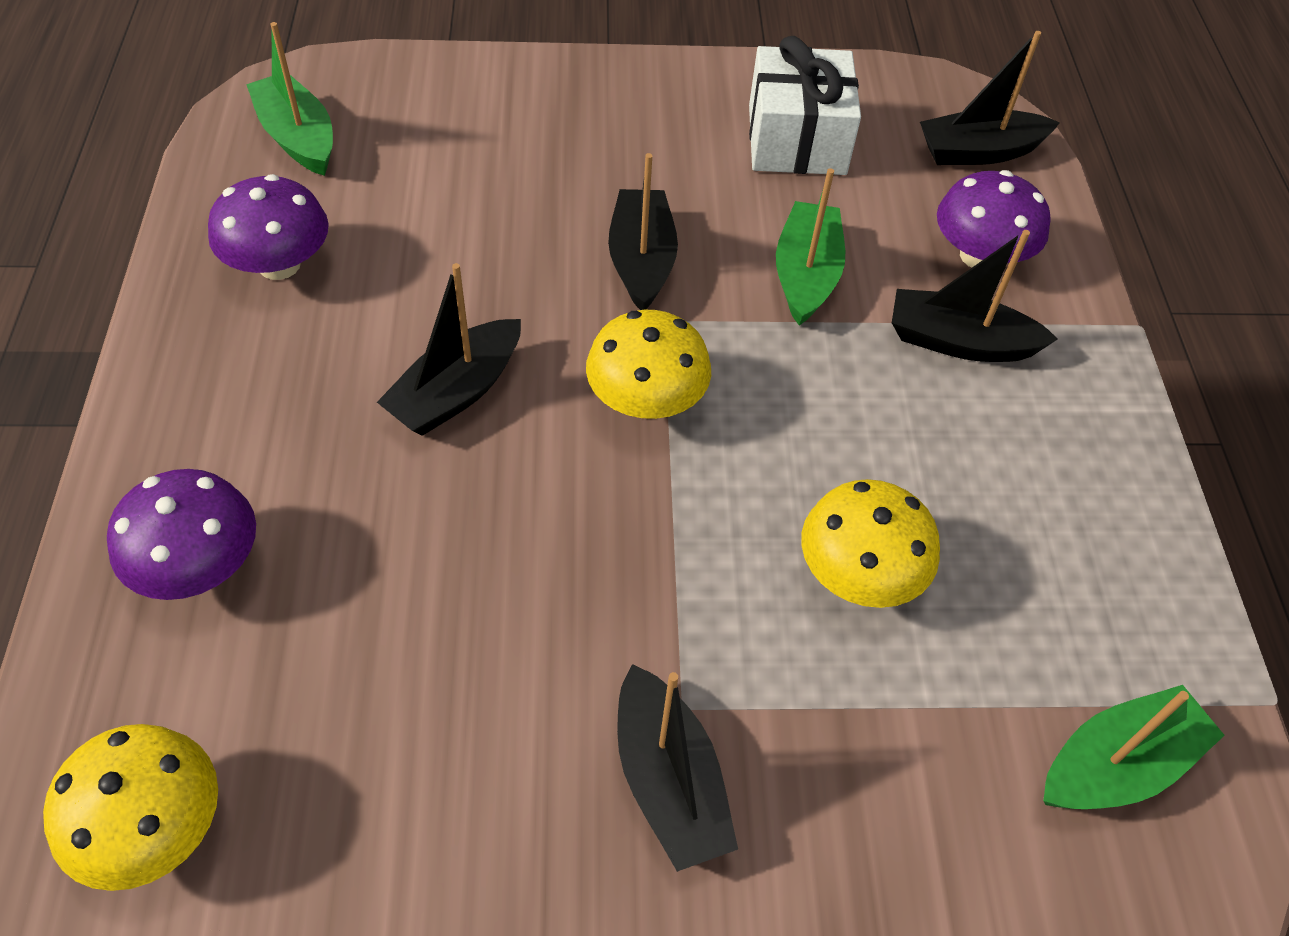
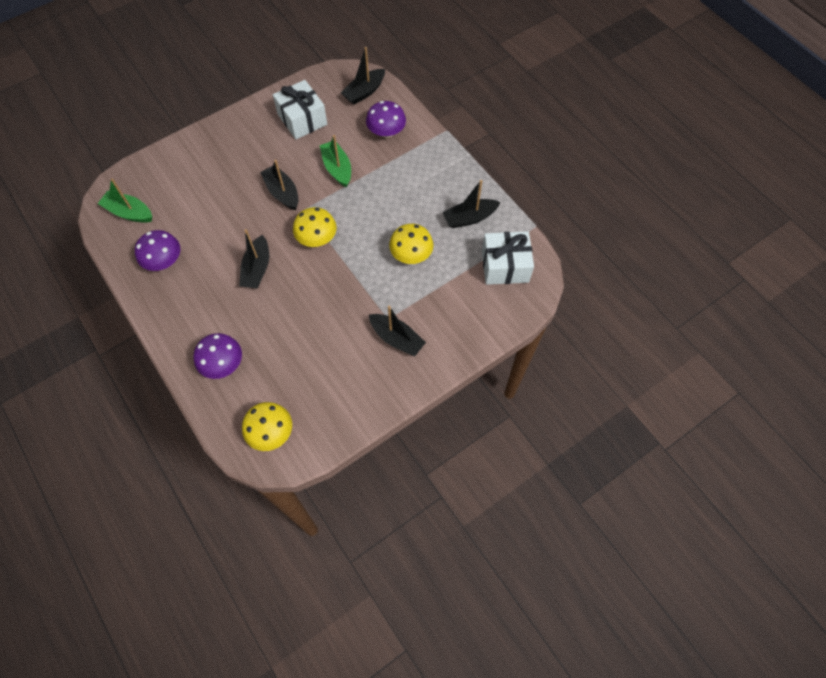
camera: 30 degrees left, 10 degrees up
black boat [892,230,1058,362] -> black boat moved to [443,180,500,228]
green boat [1043,685,1225,809] -> white gift [482,231,534,285]

